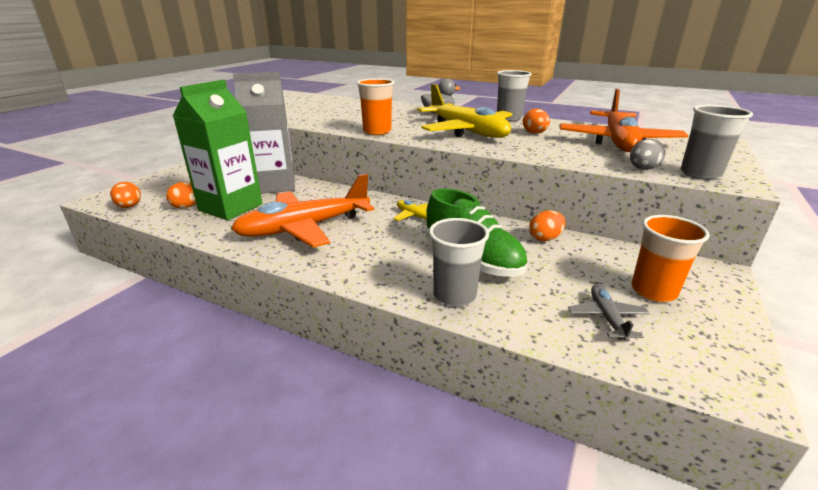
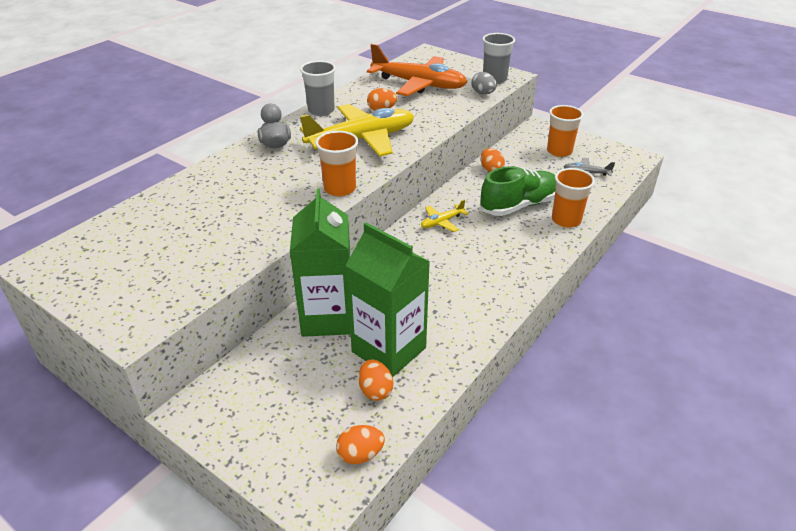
camera: 80 degrees left, 10 degrees up
orange plane [231,174,374,247] -> none
grey carton [233,72,295,194] -> green carton [290,189,351,337]
grey cup [429,218,489,306] -> orange cup [552,168,595,228]

